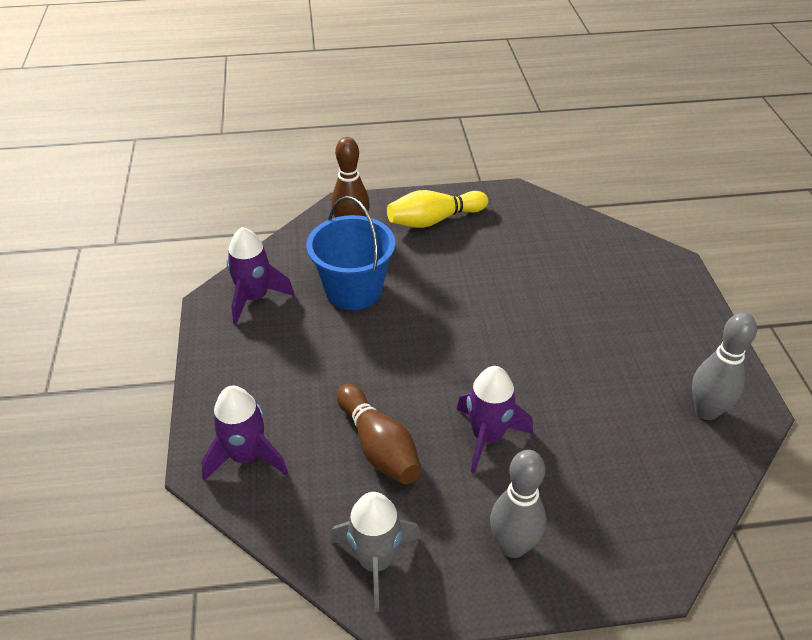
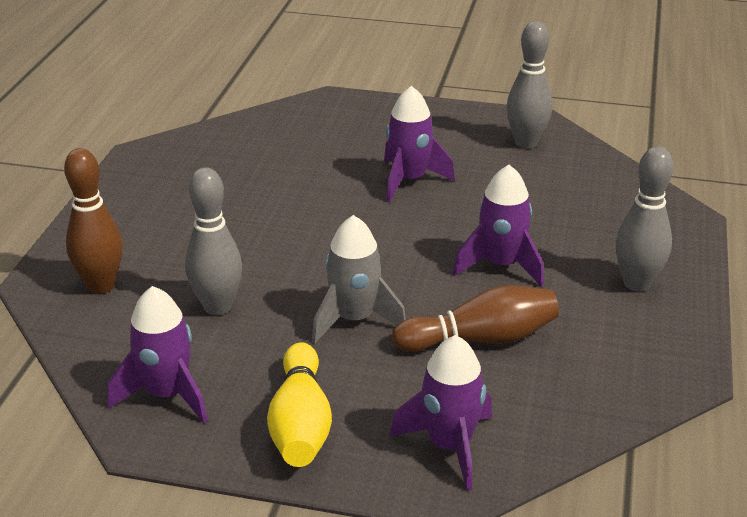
camera: 70 degrees left, 10 degrees down
blue bucket [306,196,395,310] -> grey bowling pin [185,167,242,315]
grey rocket [331,492,421,612] -> grey rocket moved to [312,215,406,344]
yellow bowling pin [387,190,488,228] -> yellow bowling pin moved to [267,342,332,467]
none -> purple rocket [384,86,455,203]

